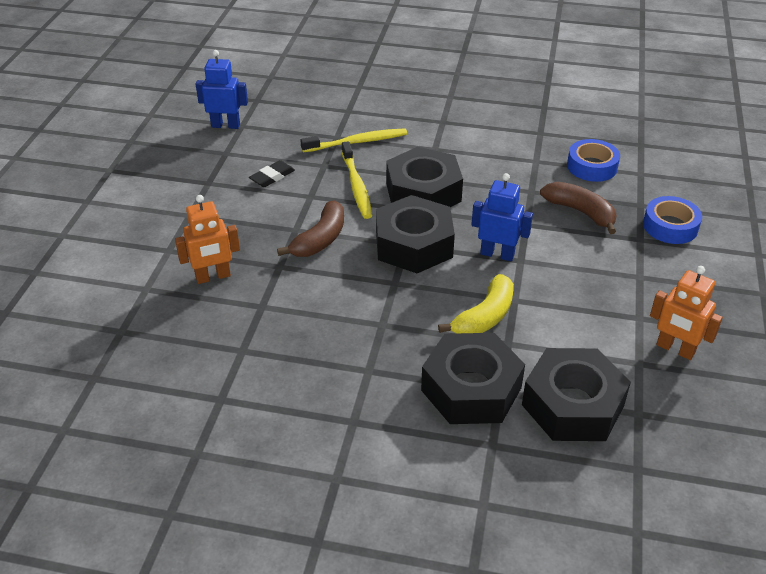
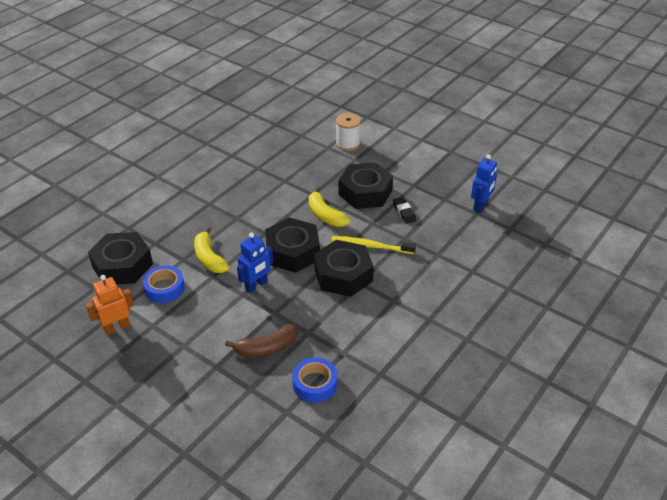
camera: 115 degrees right, 0 degrees up
orange robot [175,195,240,284] -> none
brown banana [277,200,344,257] -> yellow banana [309,187,350,227]
yellow toothbrush [300,128,407,152] -> none
black nut [421,333,525,424] -> black nut moved to [339,162,393,209]
blue tape [643,196,702,244] -> blue tape moved to [142,265,185,303]
none -> white spool [336,113,361,151]

